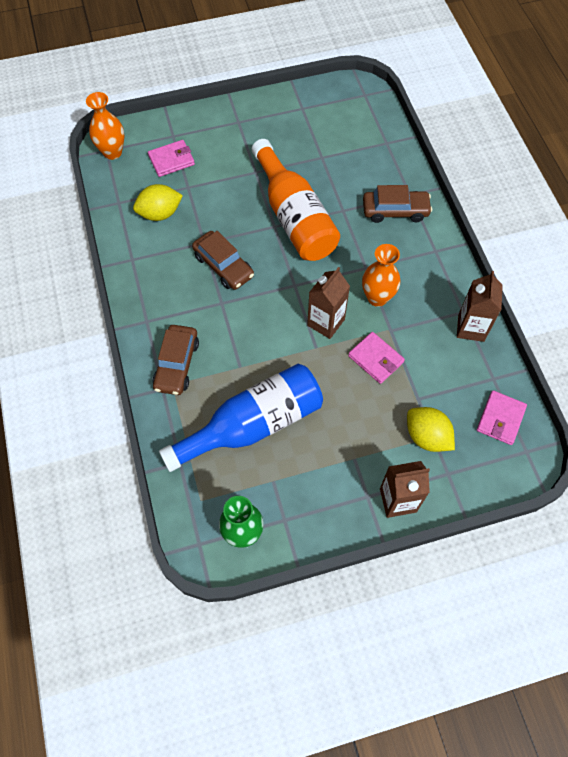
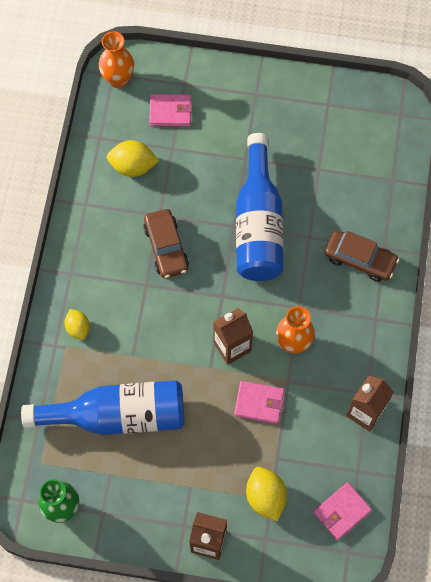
camera: 25 degrees right, 5 degrees up
brown car [152,325,199,395] -> yellow lemon [64,309,90,340]
orange bottle [252,139,340,261] -> blue bottle [236,133,284,281]
pink wallet [348,332,405,384] -> pink wallet turned 60 degrees counterclockwise [234,381,284,424]

